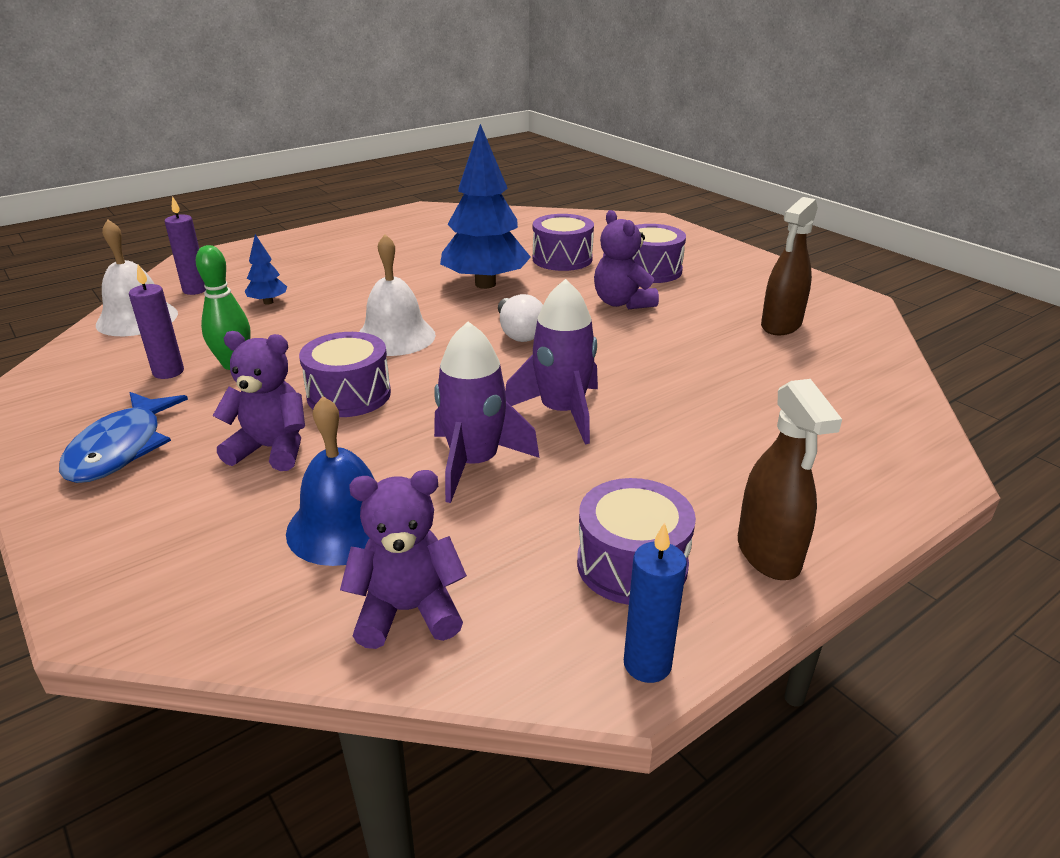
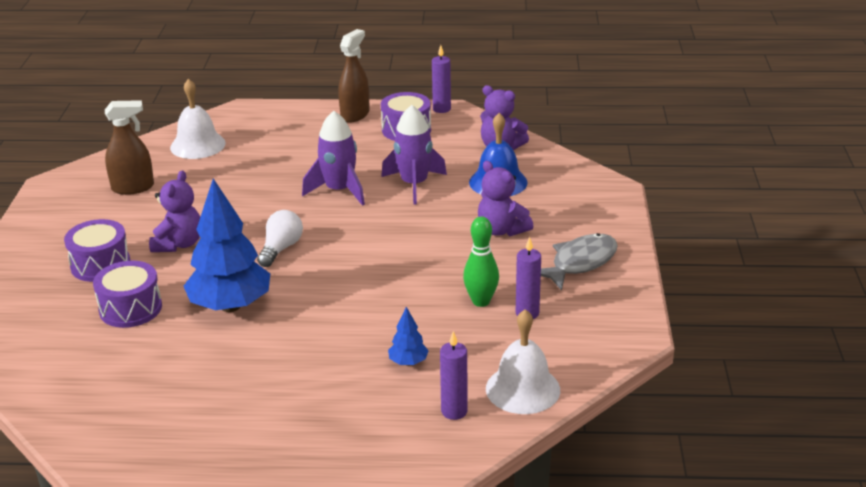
camera: 140 degrees left, 0 degrees up
blue fish [59,392,188,483] -> grey fish [541,233,618,290]
purple drum [299,332,391,417] -> none
white bell [359,234,436,356] -> white bell moved to [170,79,226,159]
blue candle [624,522,687,683] -> purple candle [432,45,451,113]

